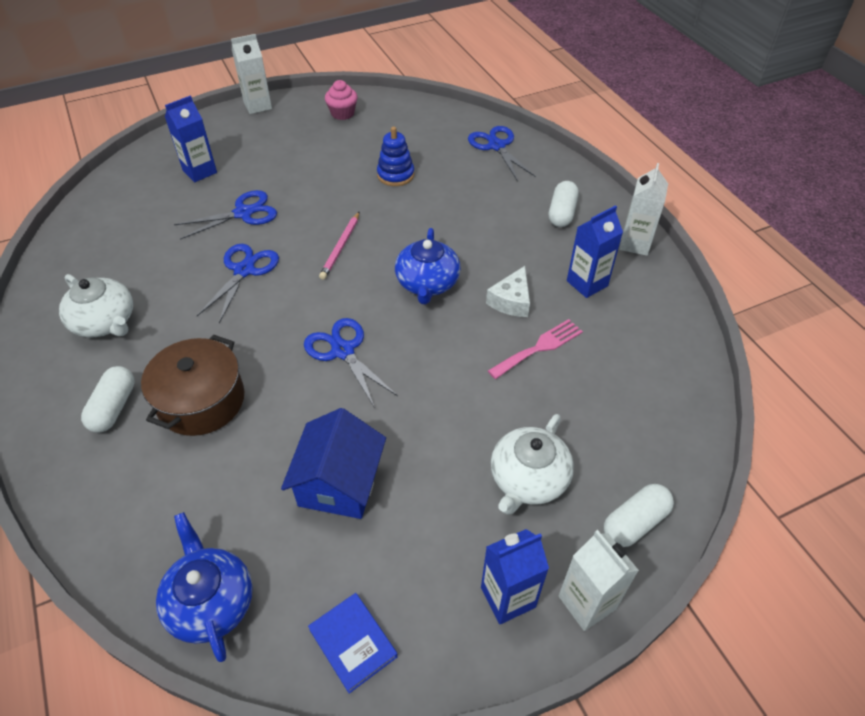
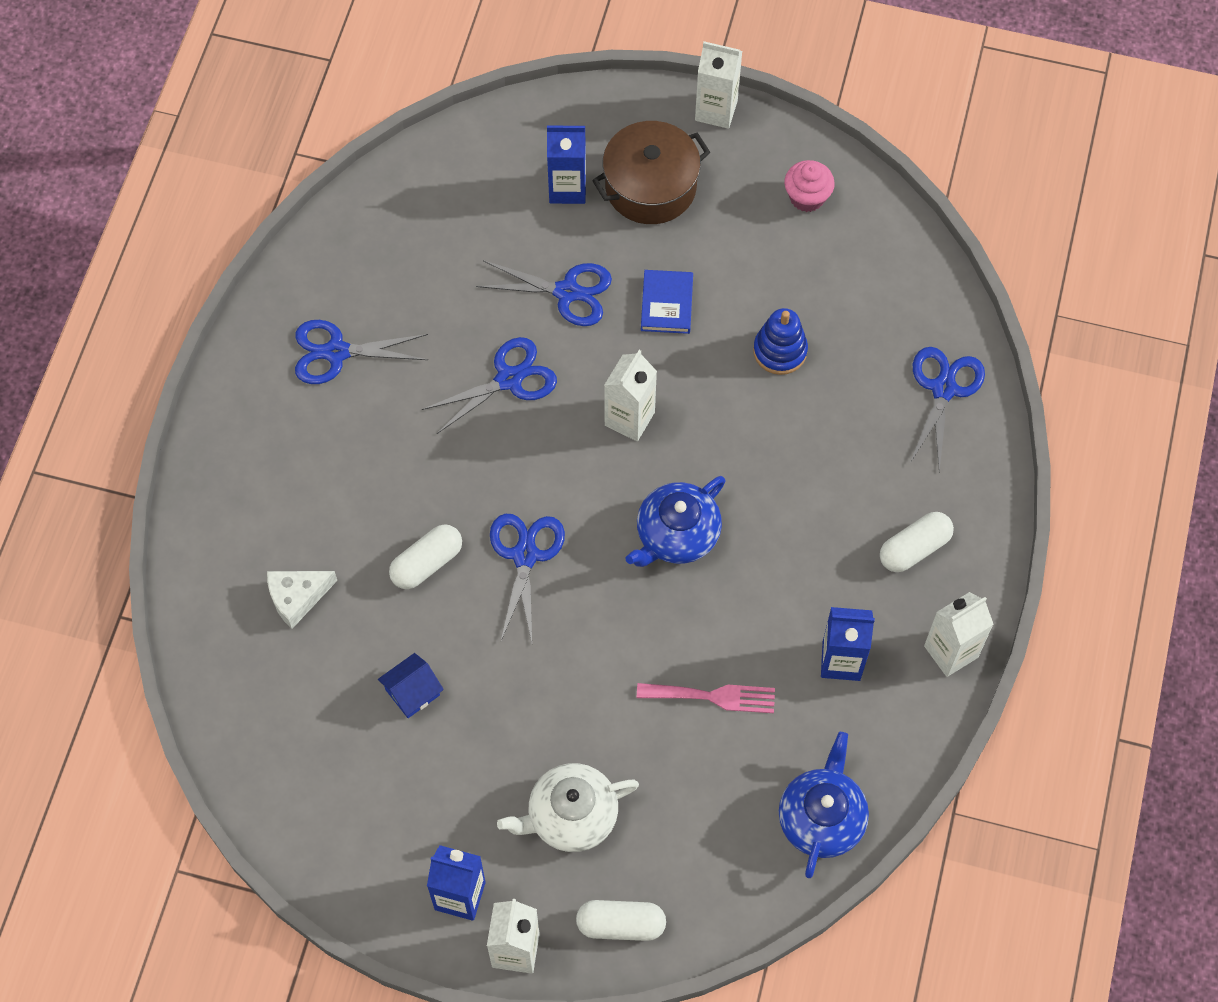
camera: 40 degrees right, 15 degrees up
white teapot [59,274,133,337] -> blue scissors [295,320,428,384]
white capsule [81,366,135,433] -> white capsule moved to [389,524,462,589]
brown pot [141,334,244,436] -> brown pot moved to [592,121,710,224]
blue teapot [156,512,253,662] -> blue teapot moved to [779,732,869,878]
blue house [281,408,386,519] -> blue house [378,653,444,718], size x0.56
blue book [308,593,398,694] -> blue book moved to [641,270,693,334]
pink pencil [319,212,359,280] -> white carton [604,350,657,441]
white cheese [486,266,530,317] -> white cheese moved to [267,571,337,629]

